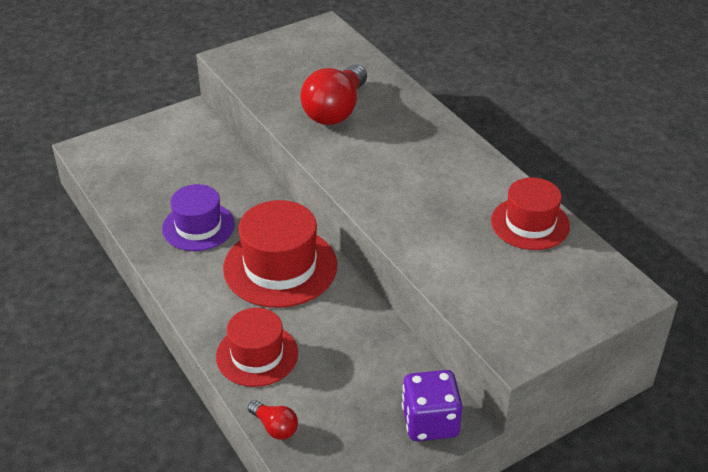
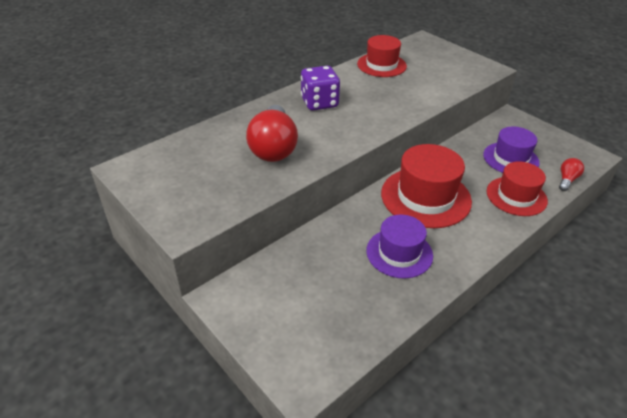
camera: 100 degrees left, 0 degrees up
red light bulb [300,64,367,125] -> red light bulb turned 75 degrees clockwise [246,105,298,162]
purple dice [402,370,463,441] -> purple dice moved to [301,66,340,111]
none -> purple hat [483,126,539,173]

